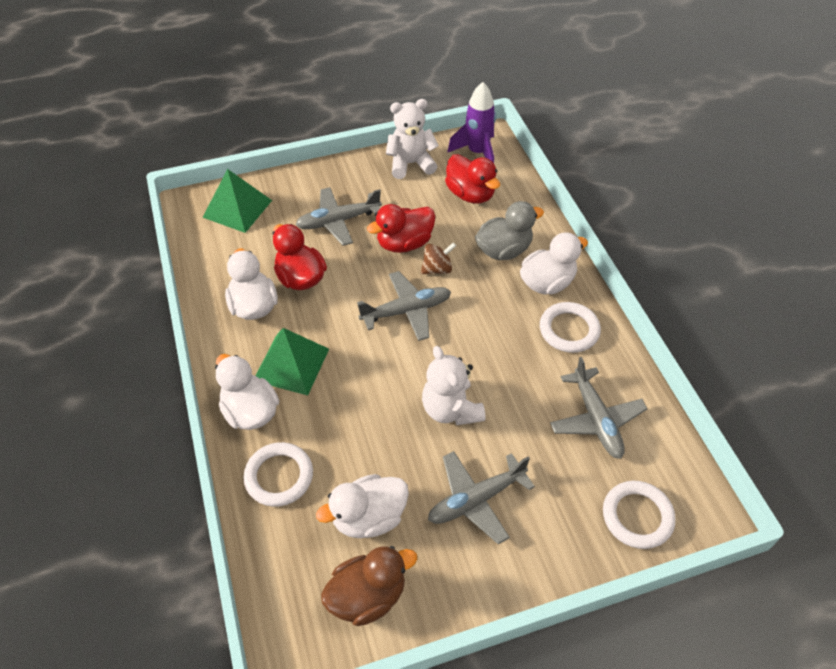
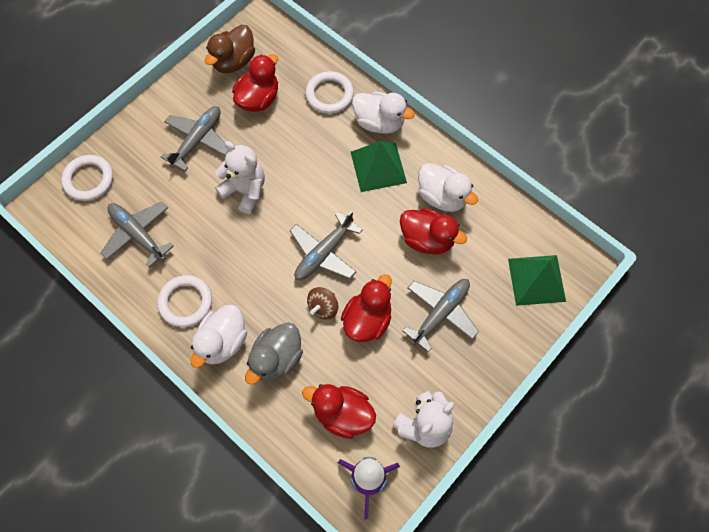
camera: 150 degrees right, 15 degrees up
white duck [316,474,409,538] -> red duck [232,54,278,112]

